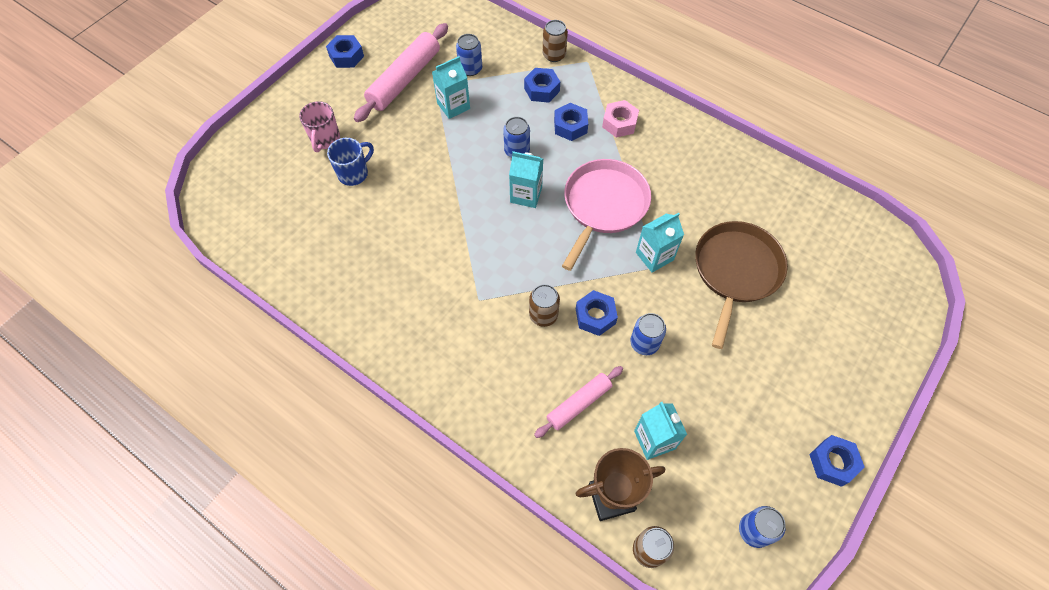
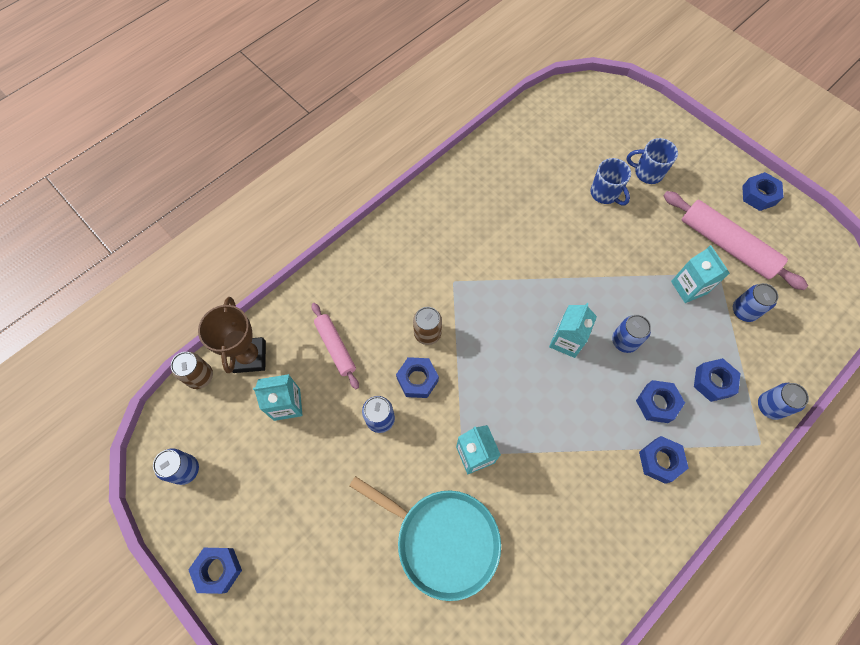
camera: 100 degrees right, 5 degrees up
pink mug [299,101,340,152] -> blue mug [627,138,678,184]
brown can [543,20,568,62] -> blue can [758,383,809,420]
pink pan [562,159,651,271] -> none
pink nut [602,100,639,137] -> blue nut [639,436,688,484]
brown pan [695,221,788,349] -> turquoise pan [349,476,501,601]

